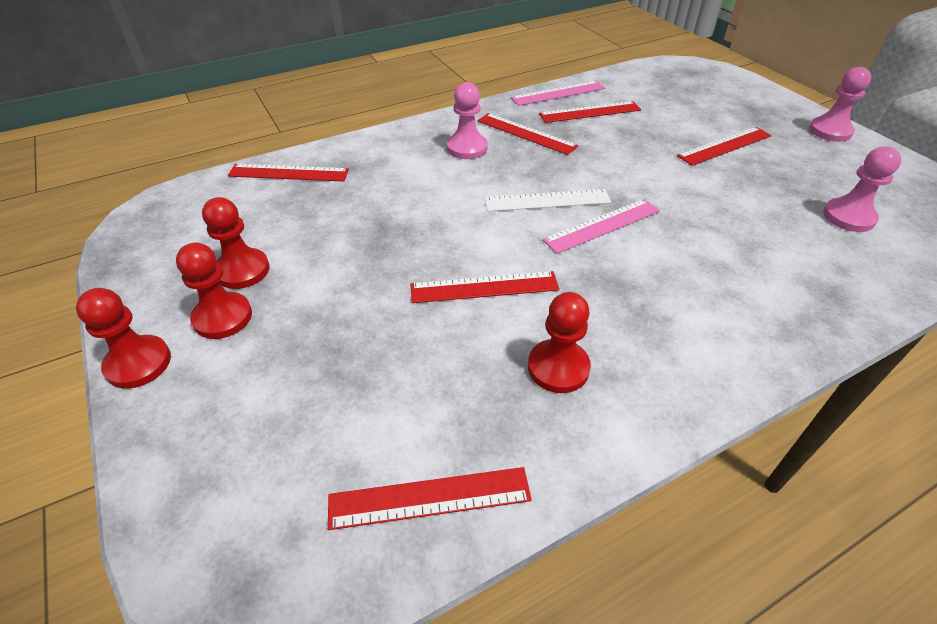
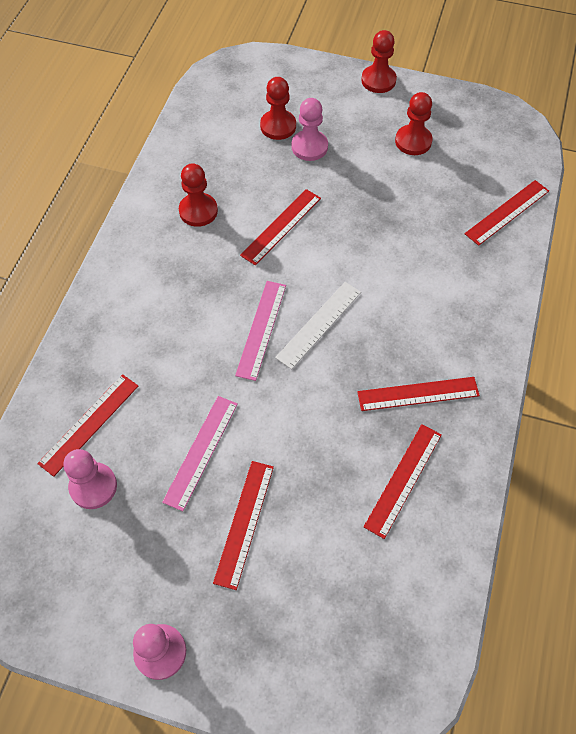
camera: 135 degrees right, 15 degrees up
red pawn [176,243,252,339] -> red pawn moved to [260,77,296,140]
red ruler [328,467,532,530] -> red ruler moved to [37,374,138,477]
pink pawn [447,82,488,159] -> pink pawn moved to [292,98,328,161]
pink ruler [511,81,605,106] -> pink ruler moved to [162,396,238,511]

